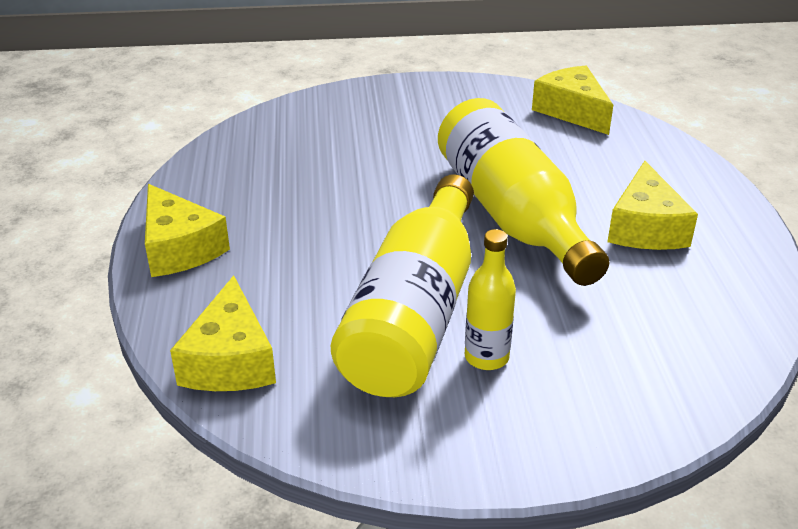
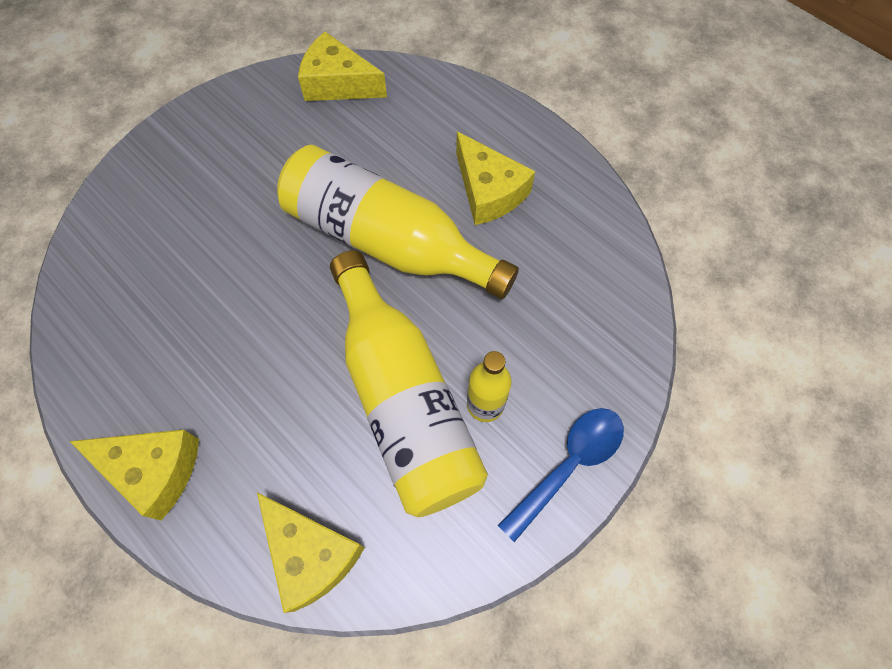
camera: 40 degrees left, 30 degrees up
none -> blue spoon [498,408,624,542]

